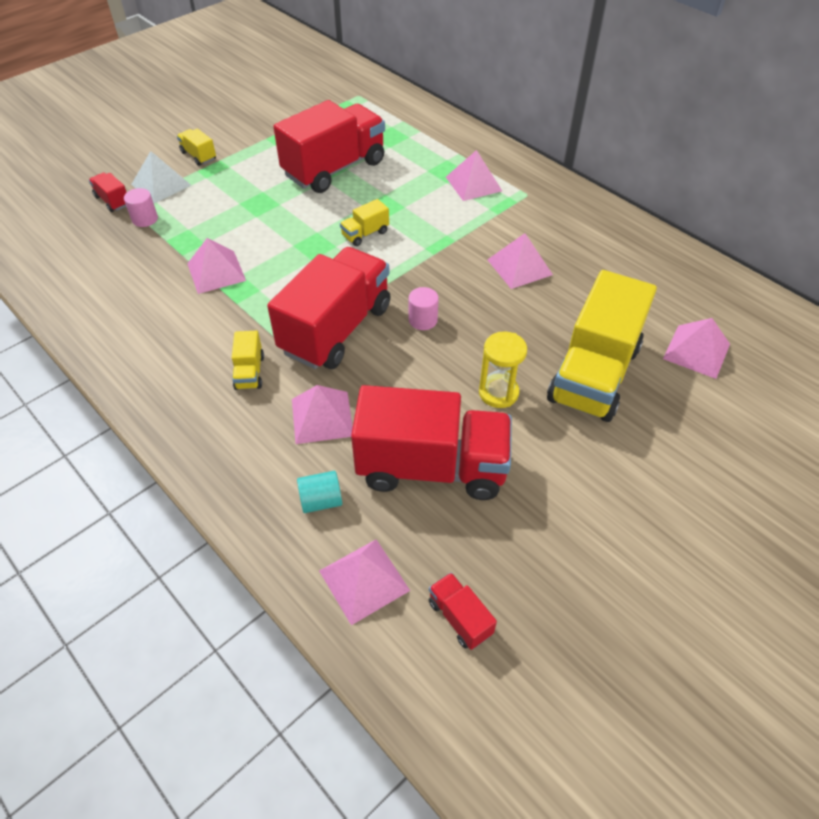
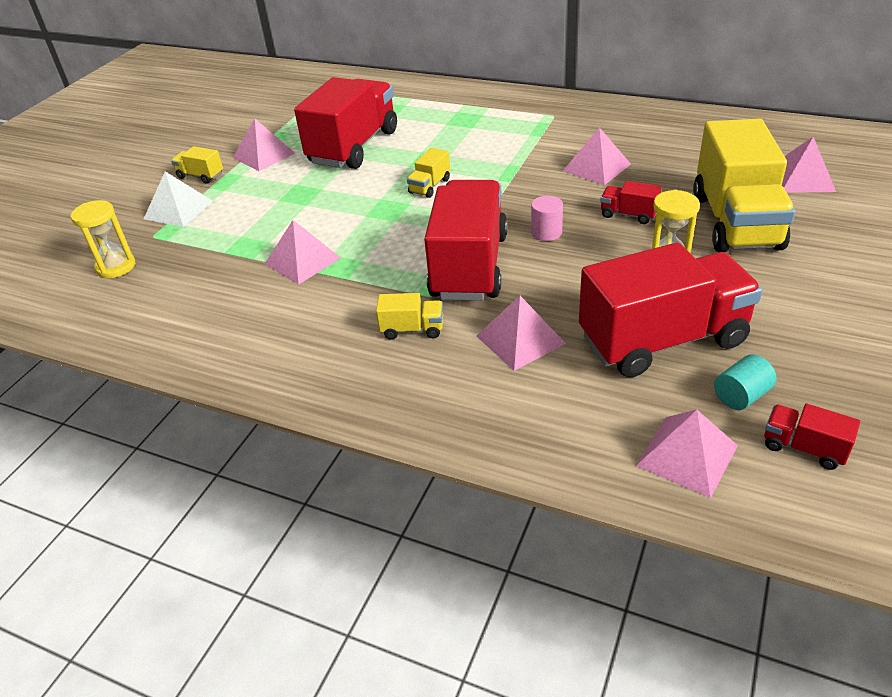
camera: 20 degrees left, 10 degrees down
red truck [89,173,127,212] -> red truck moved to [600,181,662,224]
pink cylinder [124,188,158,227] -> none
yellow truck [232,330,264,390] -> yellow truck turned 60 degrees counterclockwise [376,293,443,340]
turquoise cylinder [297,471,342,513] -> turquoise cylinder moved to [714,354,777,410]
pink pyramid [446,150,502,201] -> pink pyramid moved to [233,118,295,171]
none -> yellow hourglass [71,200,136,279]

